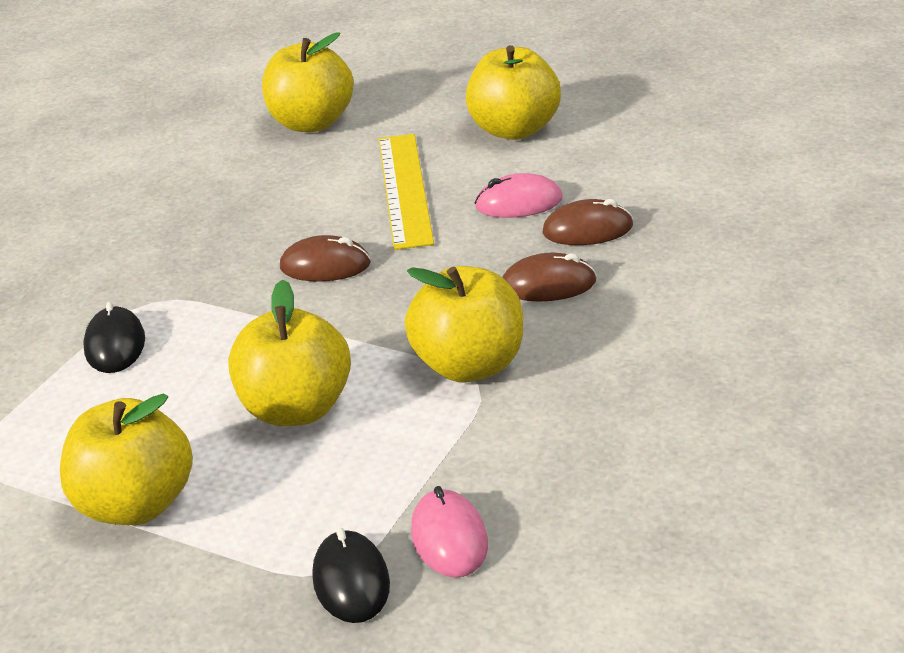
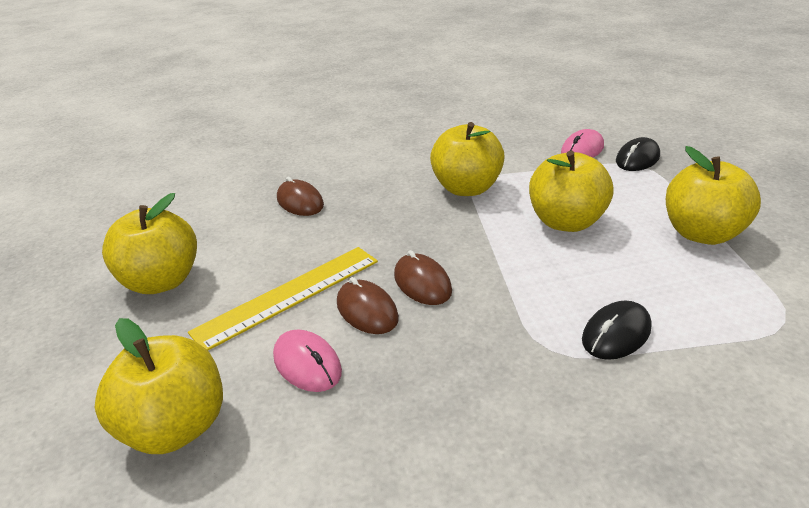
camera: 125 degrees left, 0 degrees up
pink mouse [475,173,563,218] -> pink mouse moved to [273,329,342,392]
brown mouse [502,253,597,302] -> brown mouse moved to [337,277,399,334]

